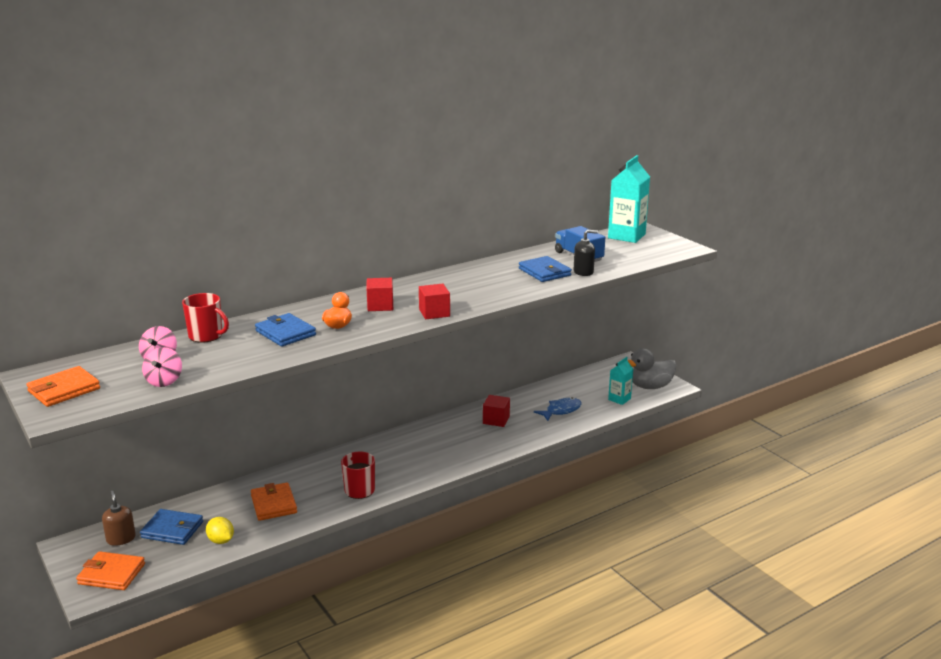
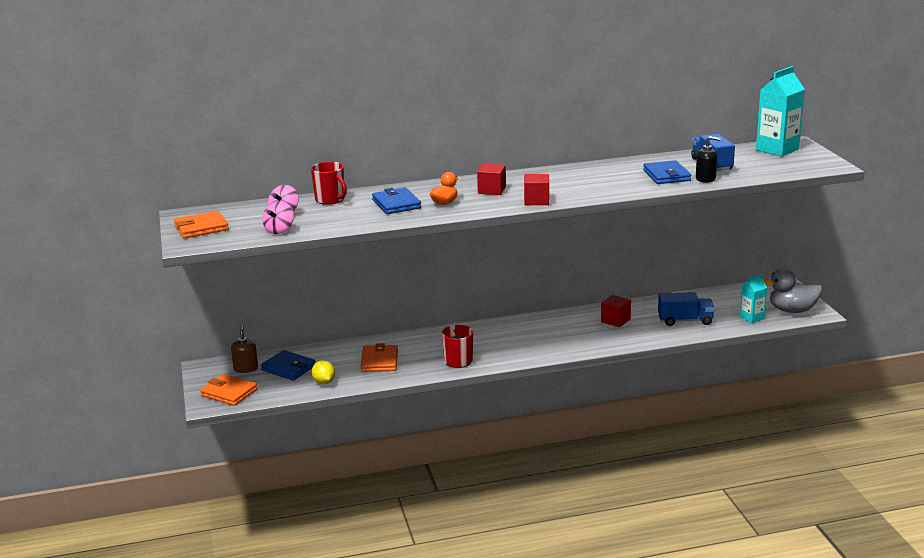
camera: 20 degrees right, 0 degrees up
blue fish [534,397,582,421] -> blue truck [658,292,715,326]

